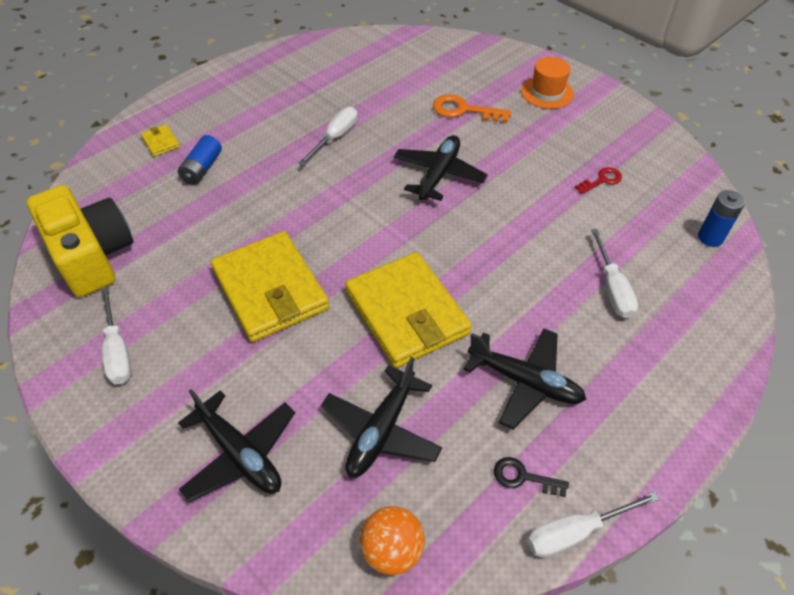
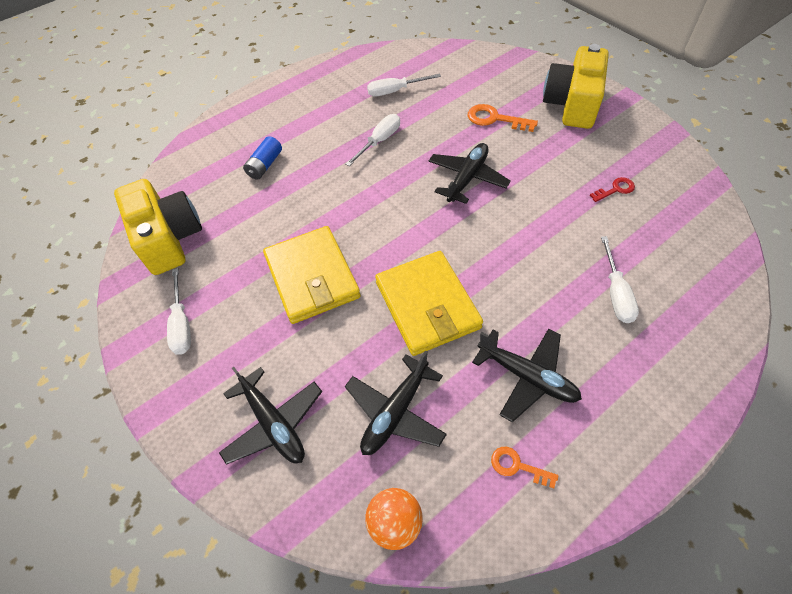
camera: 10 degrees right, 5 degrees up
yellow wallet [141,124,180,157] -> none
black key [494,457,569,497] -> orange key [491,447,558,488]
orange hat [521,57,574,109] -> yellow camera [543,44,609,129]
white screwdriver [527,492,660,558] -> white screwdriver moved to [367,74,441,96]
blue battery [698,190,745,247] -> none

